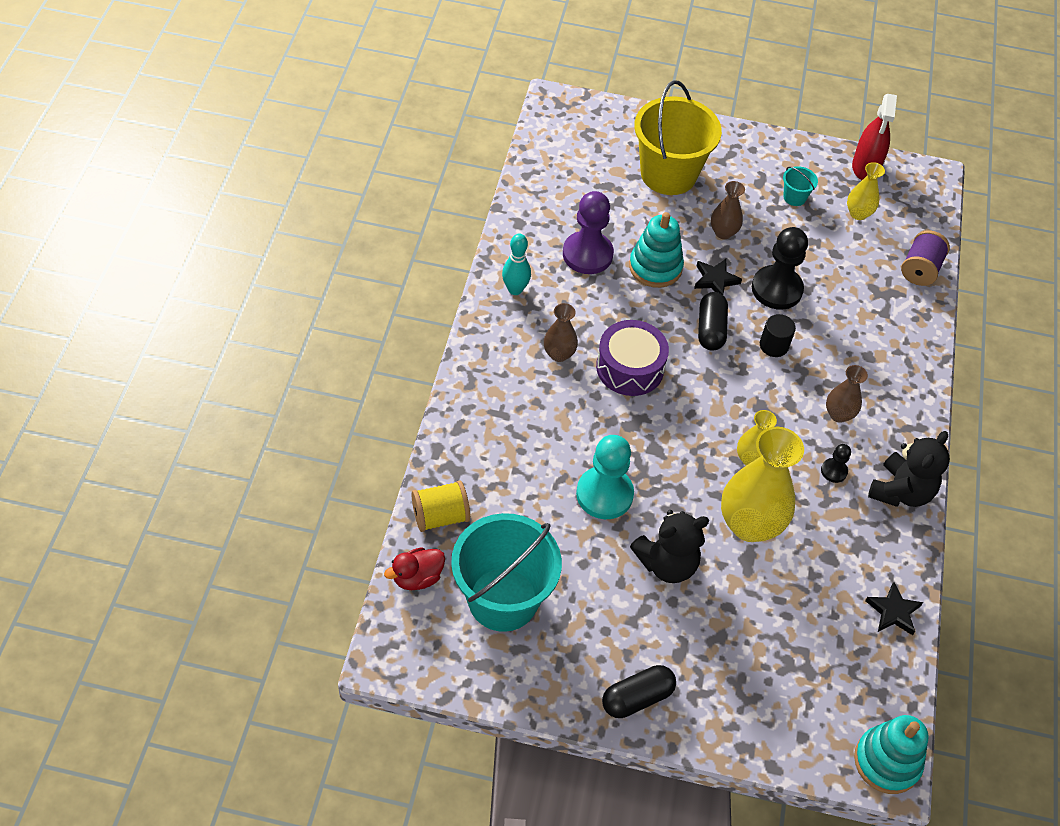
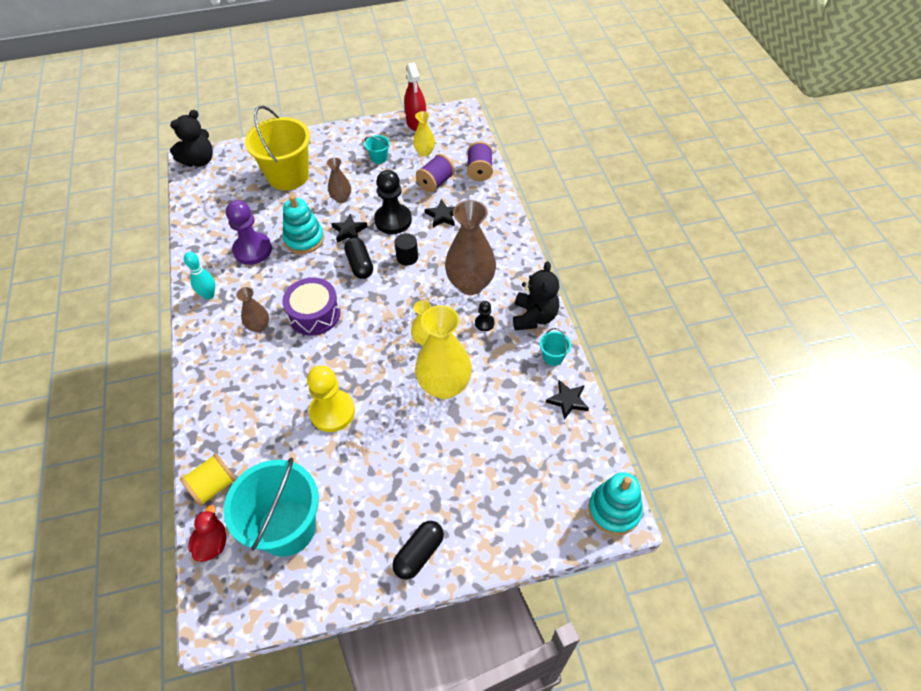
camera: 20 degrees left, 0 degrees up
red duck [384,547,445,590] -> red duck turned 150 degrees clockwise [188,505,226,562]
turquoise pawn [576,435,634,519] -> yellow pawn [307,366,355,432]
black teddy bear [630,510,709,583] -> black teddy bear moved to [170,110,213,167]
brown vase [826,365,868,423] -> brown vase [445,200,496,295], size x1.96
none -> purple spool [416,154,455,192]
none -> black star [425,199,455,227]
none -> turquoise bucket [540,328,571,366]

